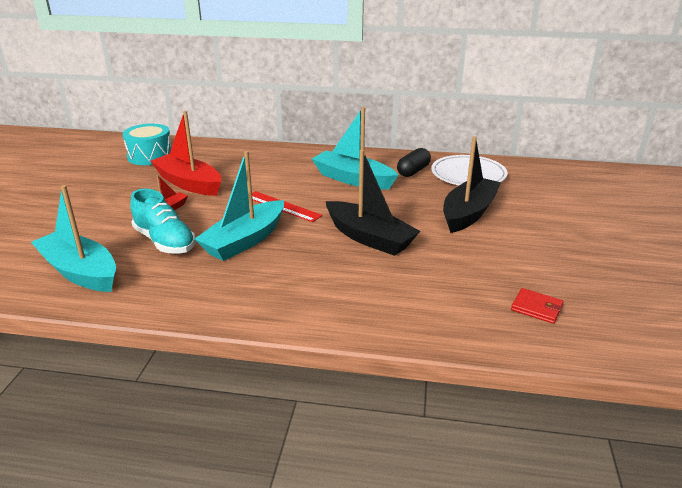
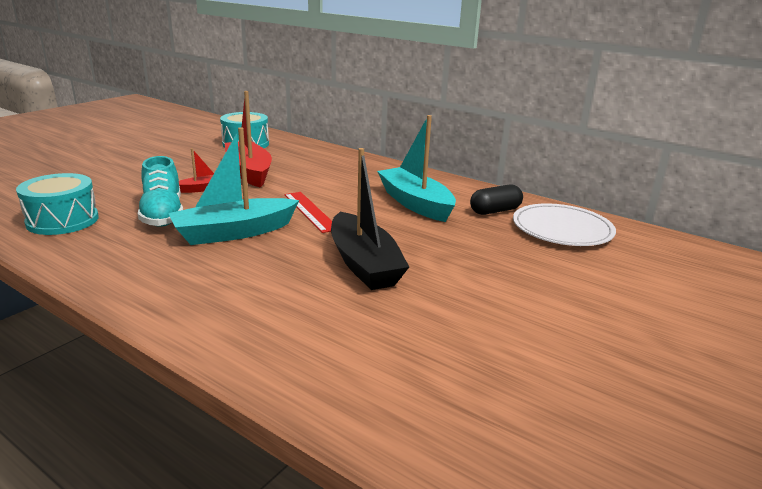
camera: 25 degrees right, 5 degrees down
turquoise boat [31,185,116,292] -> turquoise drum [16,173,99,235]
black boat [443,136,501,233] -> none
red wallet [511,288,564,324] -> none

